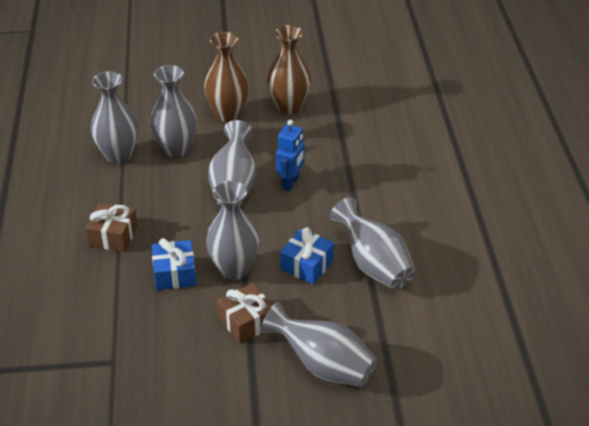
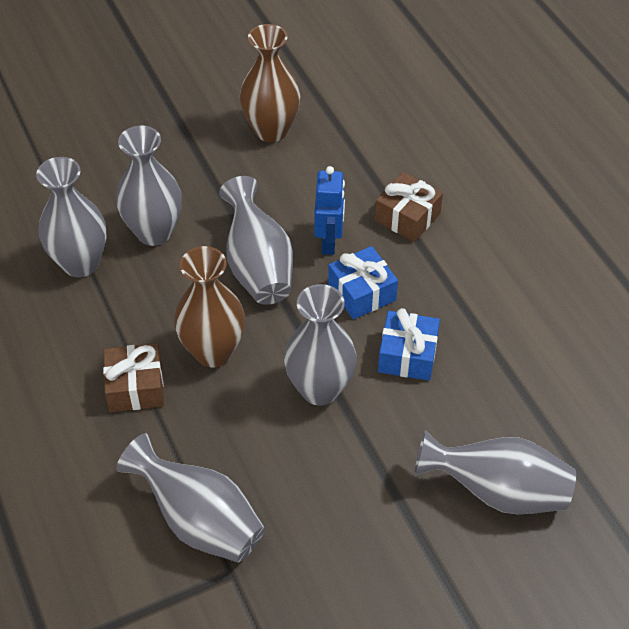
camera: 20 degrees left, 10 degrees up
blue gift [152,238,196,290] -> blue gift moved to [328,246,398,319]
brown vase [204,32,249,122] -> brown vase moved to [174,246,245,367]
brown gift [217,283,272,344] -> brown gift moved to [375,172,443,242]
grey vase [330,197,415,289] -> grey vase moved to [116,433,265,562]

